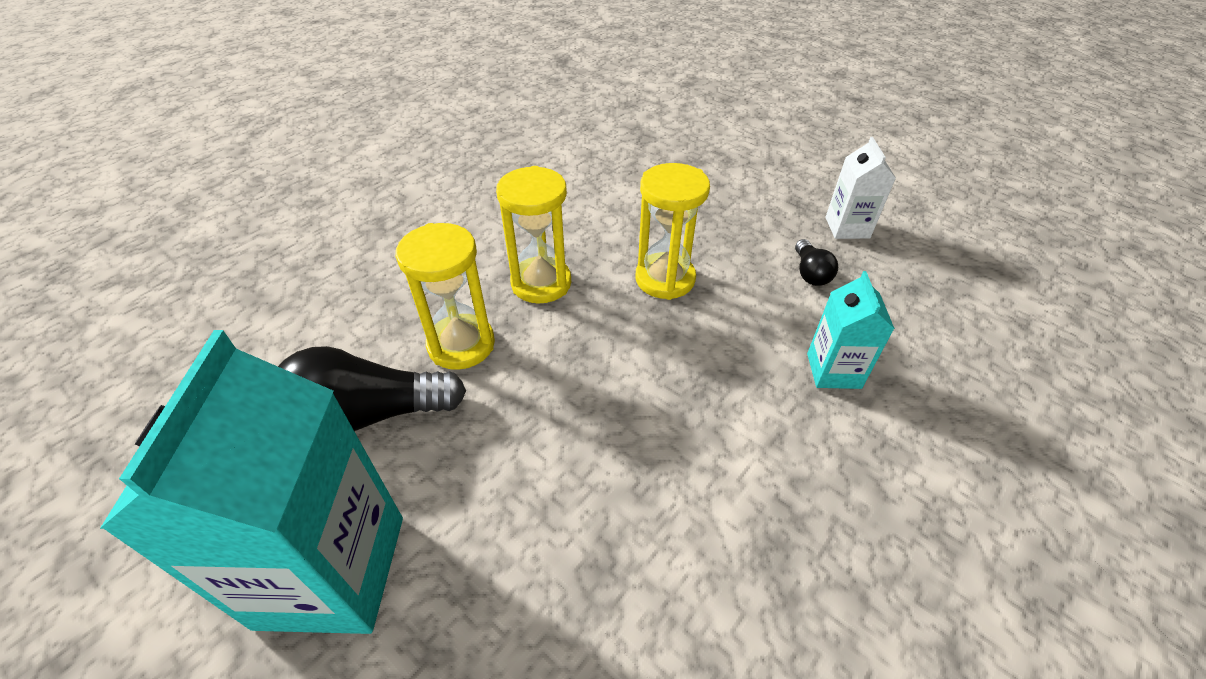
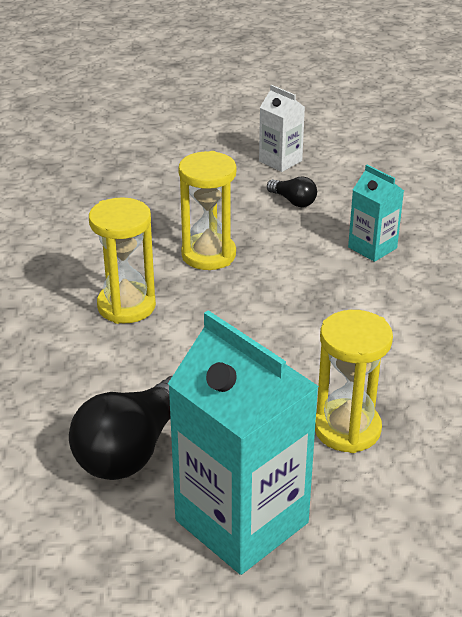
camera: 45 degrees left, 10 degrees down
yellow hourglass [396,223,495,370] -> yellow hourglass moved to [315,310,393,453]

